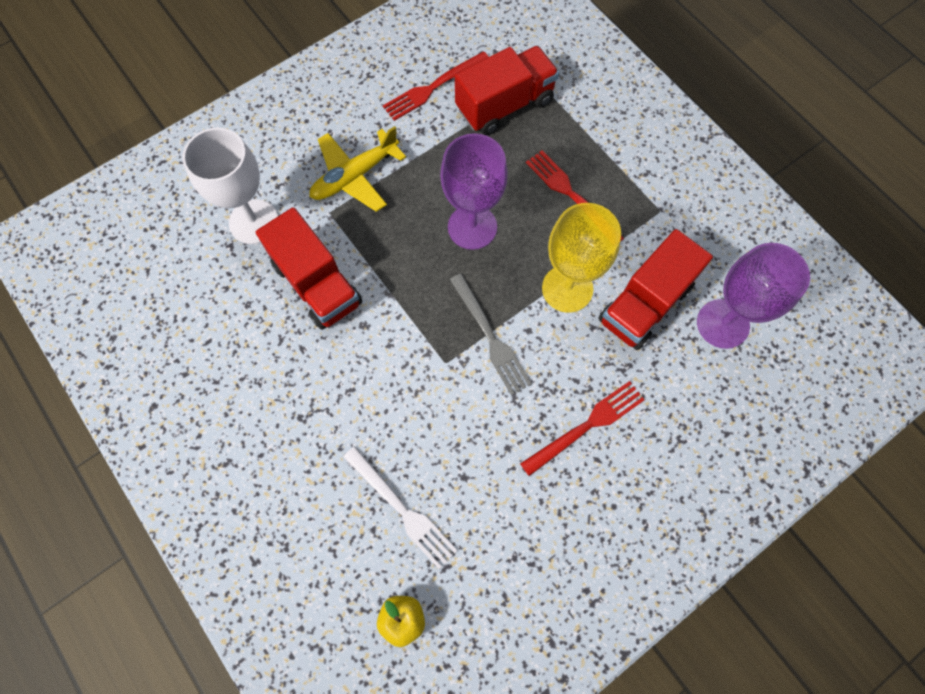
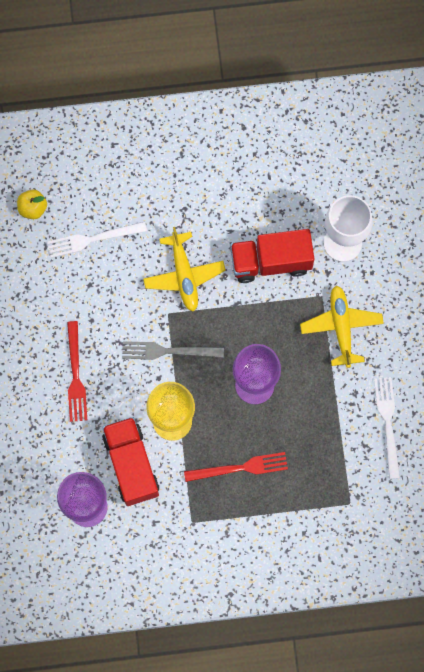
camera: 120 degrees right, 5 degrees up
red fork [383,51,489,121] -> white fork [374,377,400,479]
red truck [455,46,559,135] -> none
none -> yellow plane [143,227,226,311]

